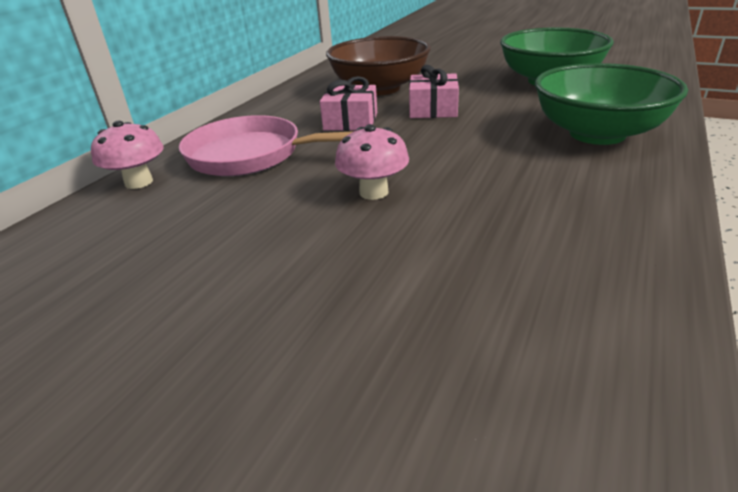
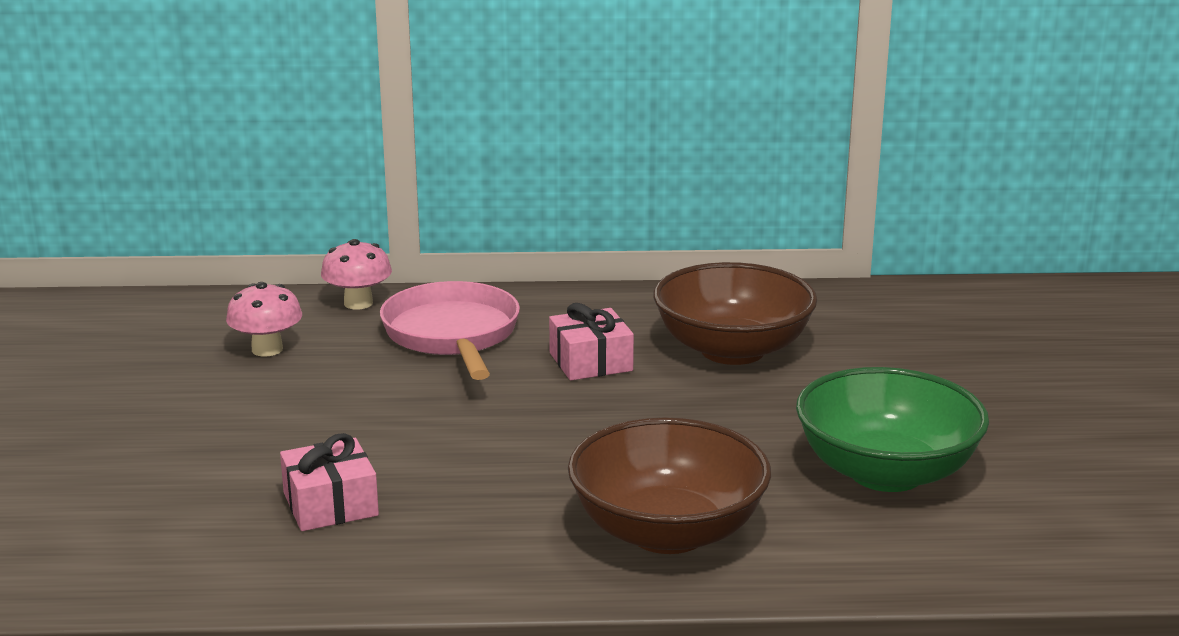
camera: 60 degrees right, 10 degrees down
pink mushroom [335,124,409,200] -> pink mushroom moved to [226,282,302,357]
pink gift [409,65,459,118] -> pink gift moved to [280,433,379,531]
green bowl [535,63,688,145] -> brown bowl [568,417,771,554]

